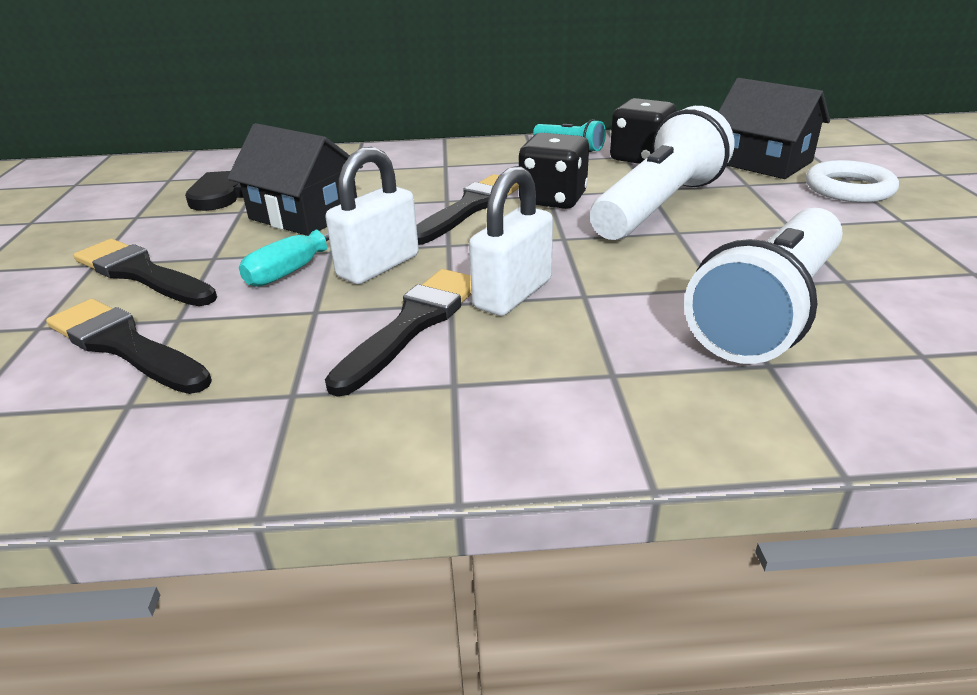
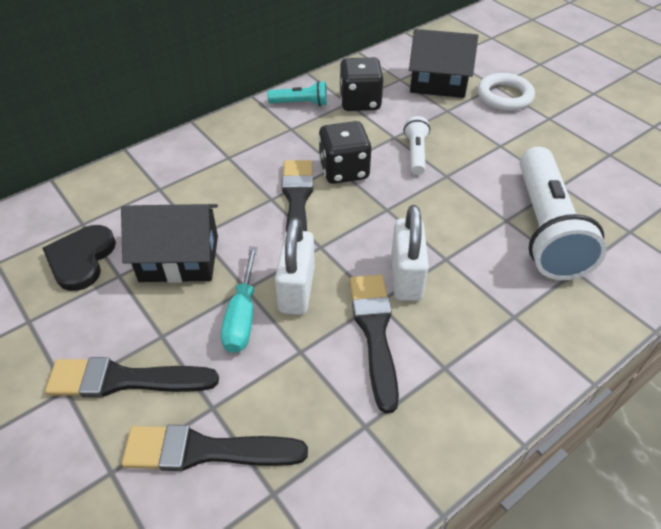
camera: 35 degrees left, 15 degrees up
white flashlight [590,106,734,240] -> white flashlight [403,116,430,175], size x0.46

